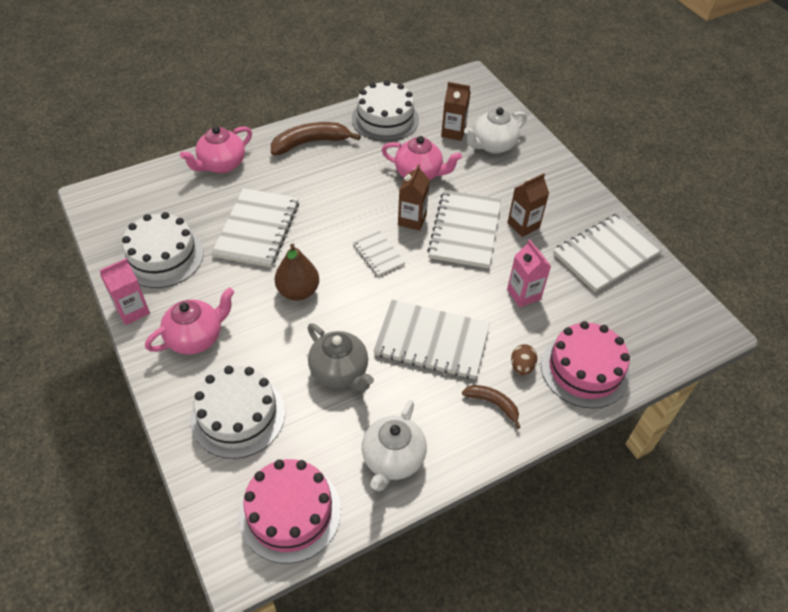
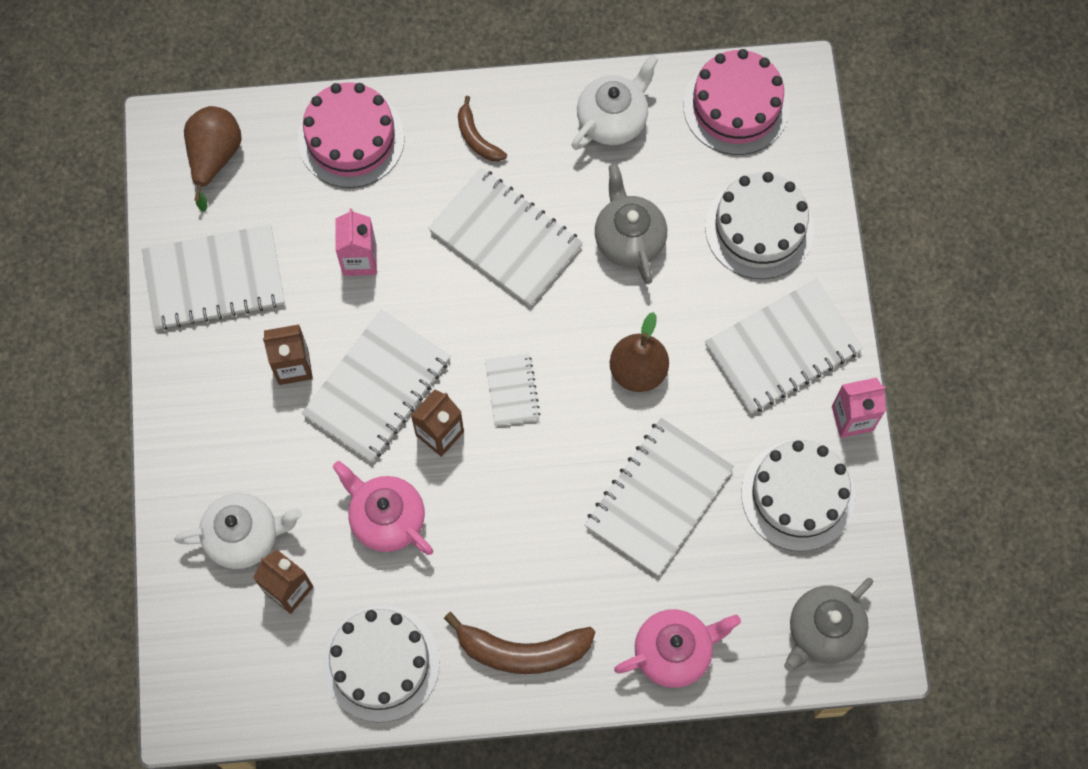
camera: 155 degrees left, 20 degrees up
pink teapot [145,287,234,355] -> white notebook [705,279,863,414]
brown egg [511,344,537,375] -> none
none -> brown pear [184,106,242,212]
none -> grey teapot [784,578,873,671]

